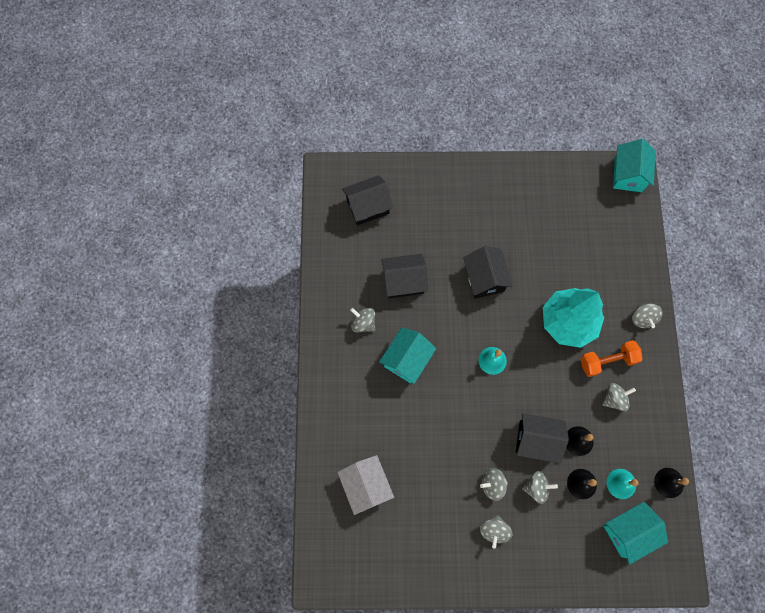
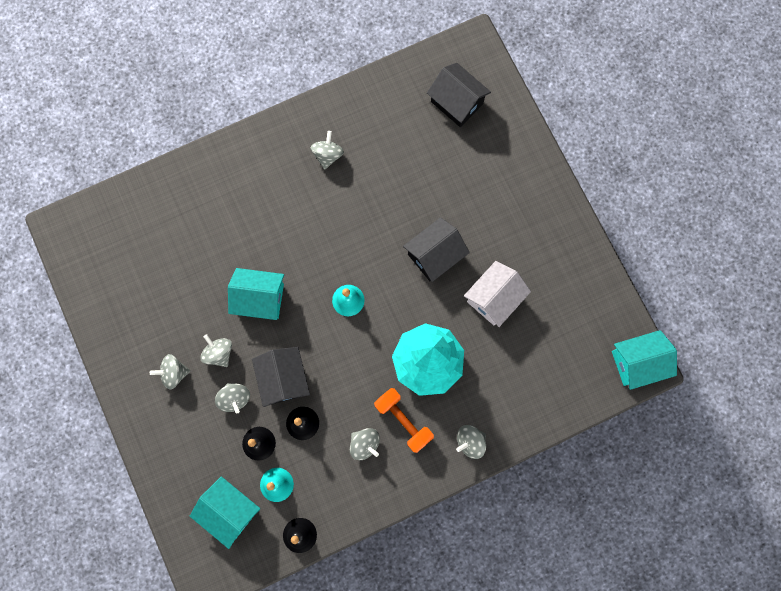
camera: 65 degrees right, 5 degrees up
white house [337,455,394,515] -> white house moved to [464,261,531,327]
turquoise house [379,327,436,384] -> turquoise house moved to [228,268,284,320]
black house [381,254,428,298] -> none

